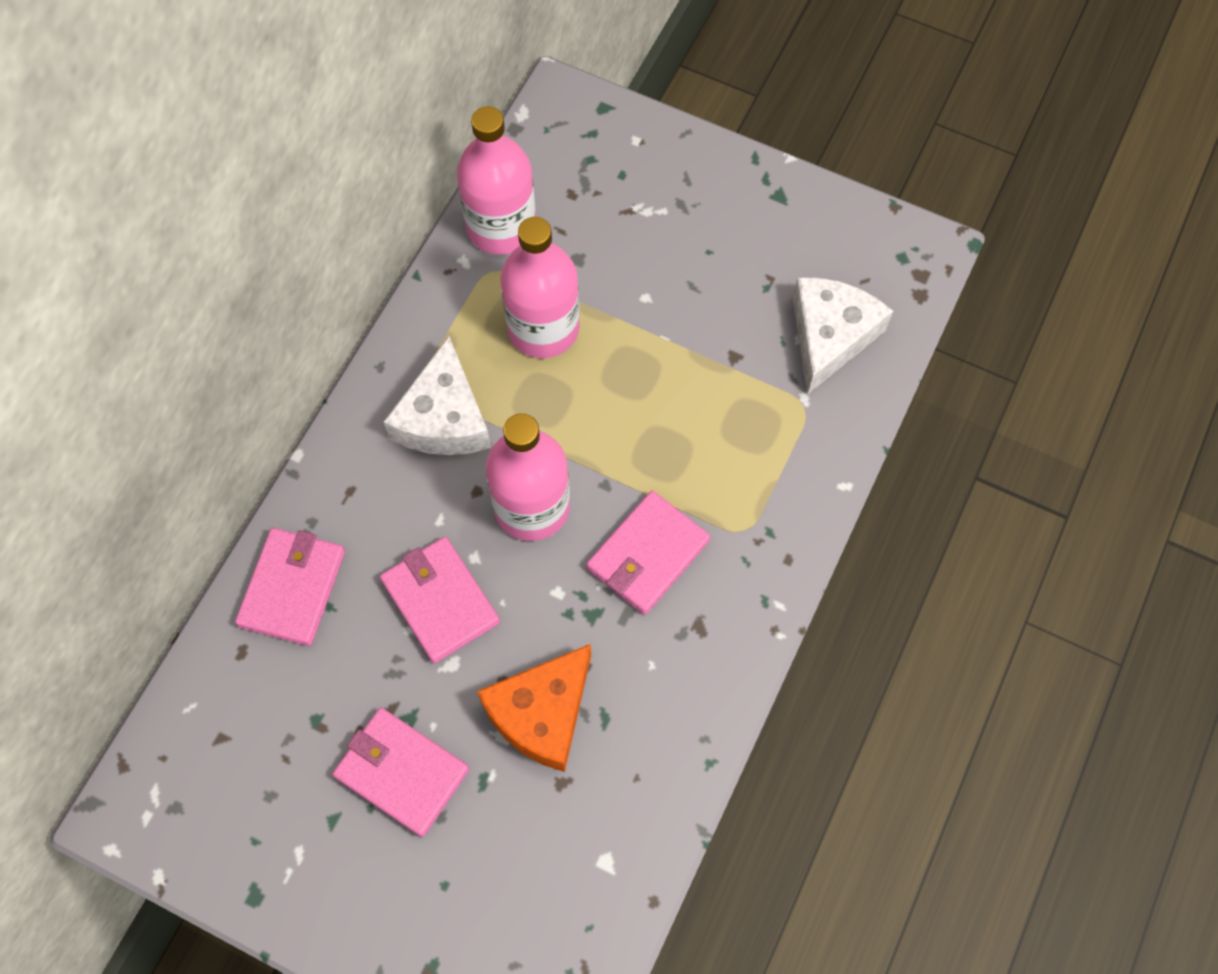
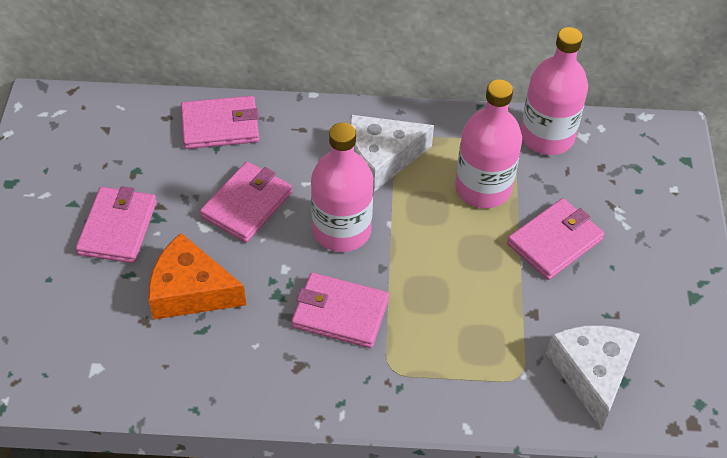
camera: 65 degrees right, 15 degrees down
white cheese [793,277,893,395] -> white cheese turned 90 degrees counterclockwise [546,325,640,429]
none -> pink wallet [507,198,604,280]

